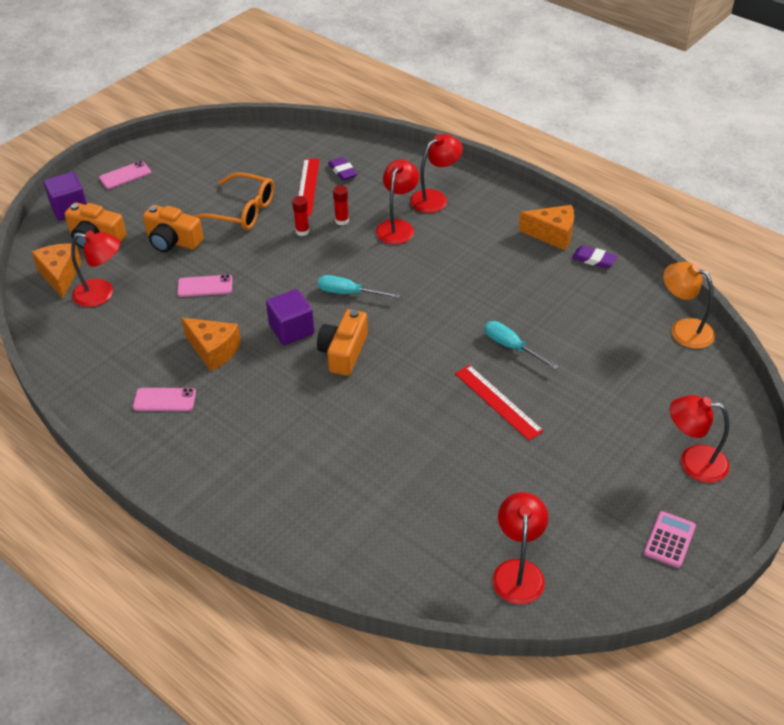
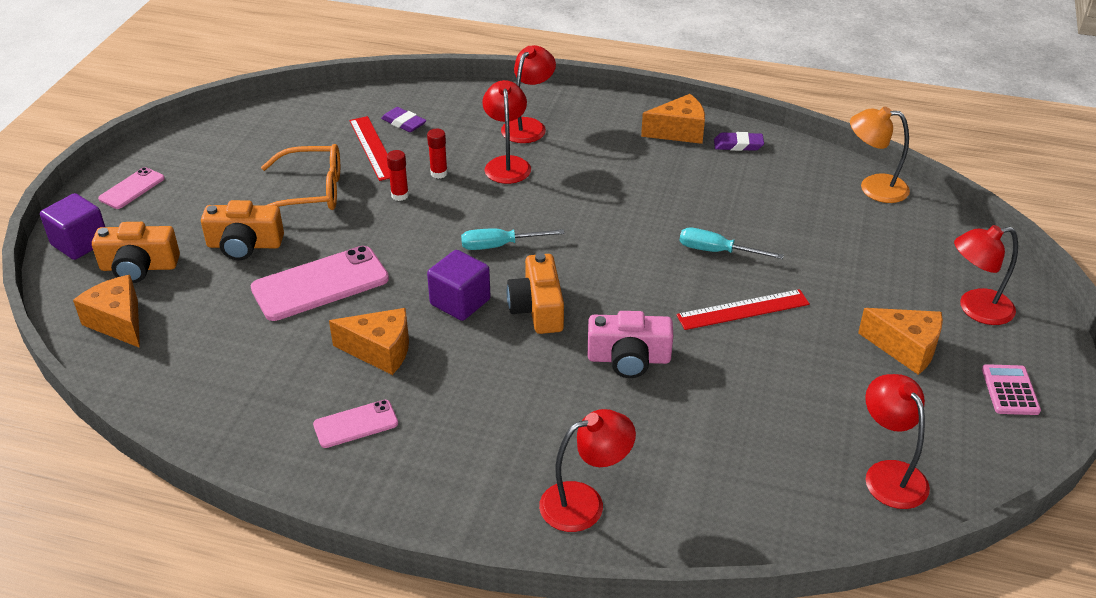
camera: 25 degrees left, 5 degrees down
red lamp [71,231,120,307] -> red lamp moved to [539,409,636,532]
pink phone [177,275,232,297] -> pink phone [251,246,389,321], size x1.83
red ruler [455,365,544,441] -> red ruler turned 45 degrees counterclockwise [676,289,810,330]
none -> pink camera [588,311,673,378]
none -> orange cheese [858,308,943,375]

